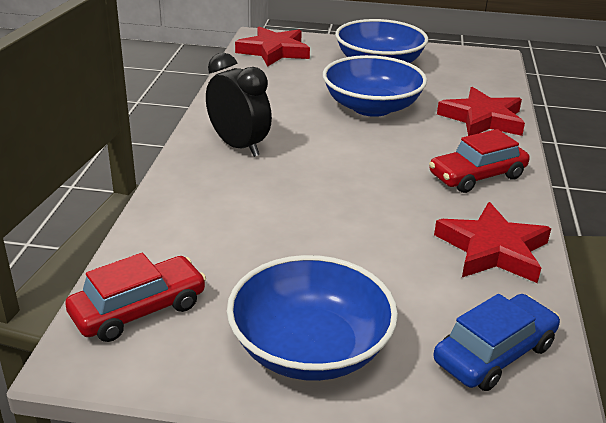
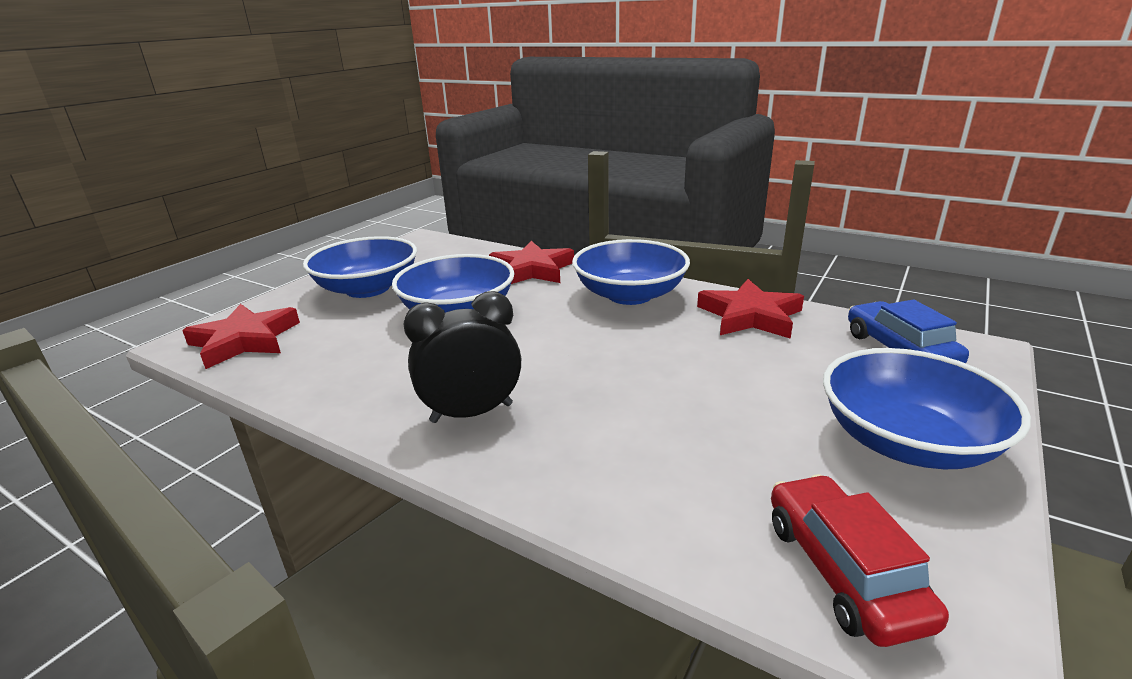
camera: 65 degrees left, 5 degrees down
red car [429,129,529,193] -> blue bowl [572,239,690,305]

